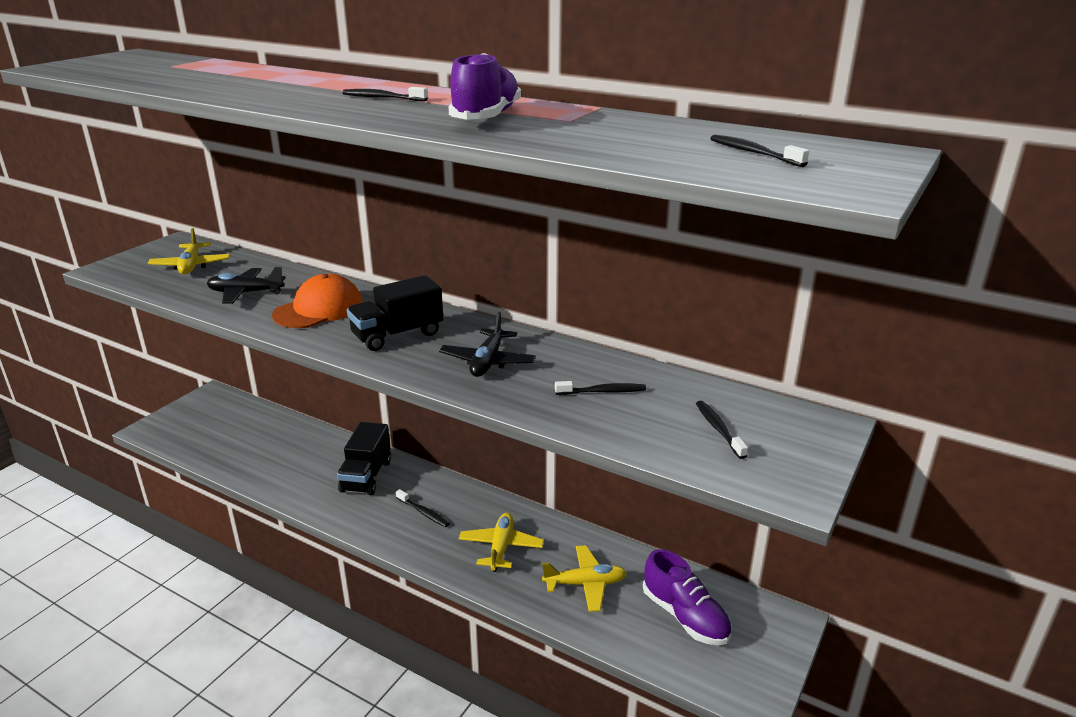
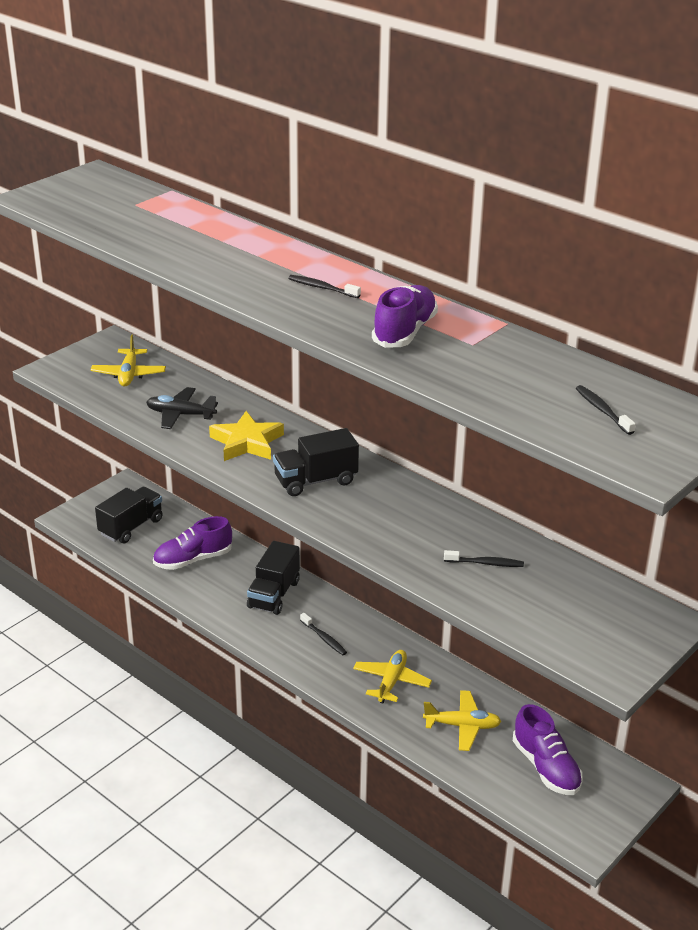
camera: 10 degrees right, 5 degrees up
orange cap [272,274,363,328] -> yellow star [209,411,284,461]
black plane [439,312,536,377] -> none
black toothbrush [696,401,748,459] -> none
none -> black truck [95,487,163,543]
none -> purple shoe [153,516,232,570]

